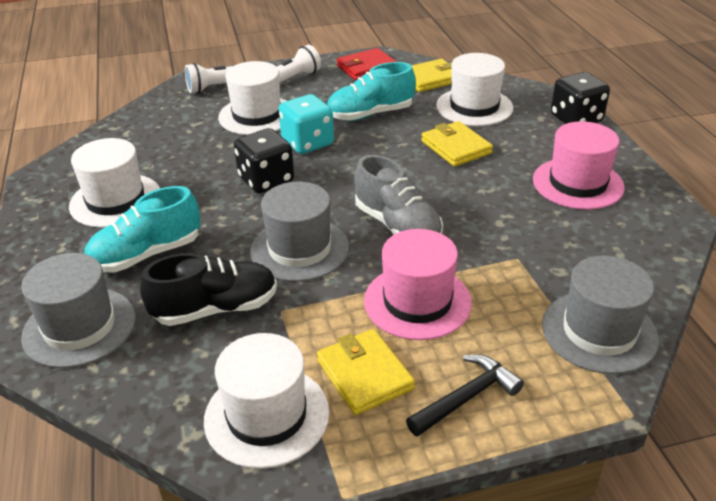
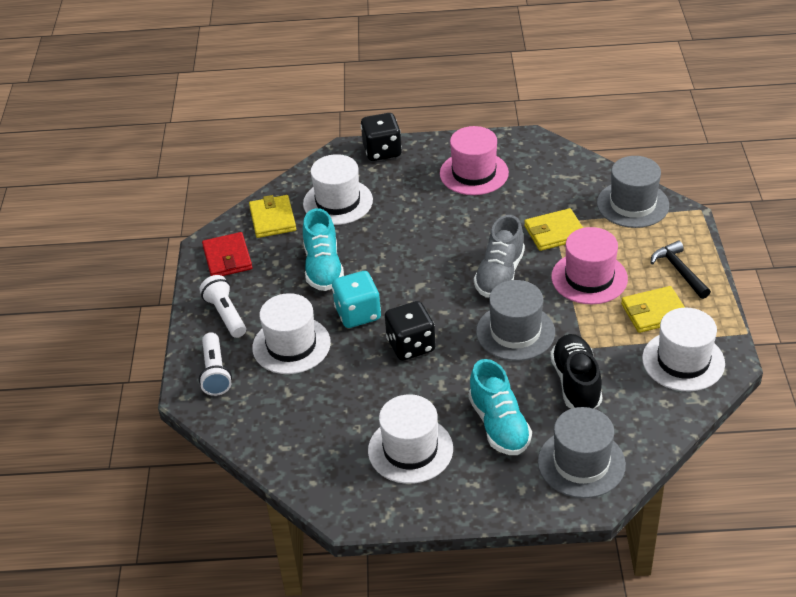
camera: 75 degrees left, 5 degrees up
grey shoe [355,155,443,235] -> grey shoe turned 135 degrees clockwise [474,215,525,298]
yellow wallet [421,121,493,167] -> yellow wallet moved to [524,208,583,251]

